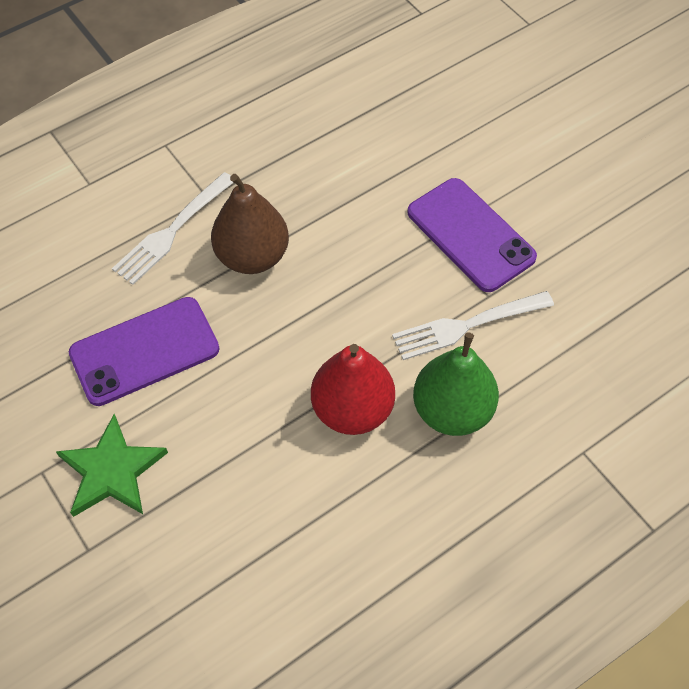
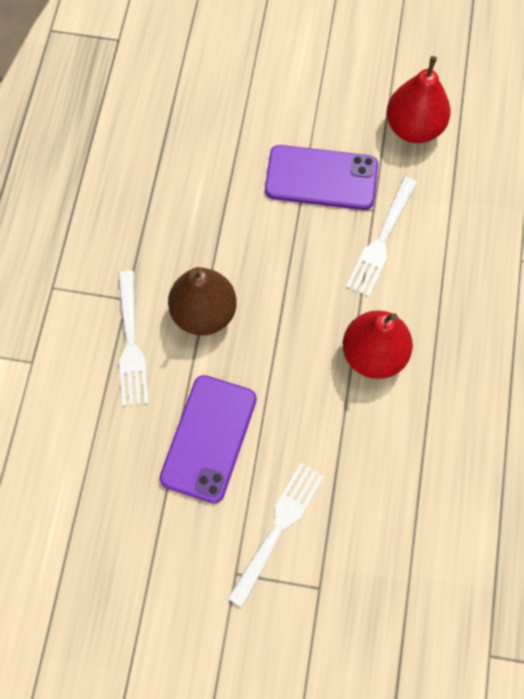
camera: 45 degrees left, 10 degrees up
green star [56,414,168,517] -> white fork [228,463,324,607]
green pear [413,332,499,436] -> none
none -> red pear [386,56,451,143]

